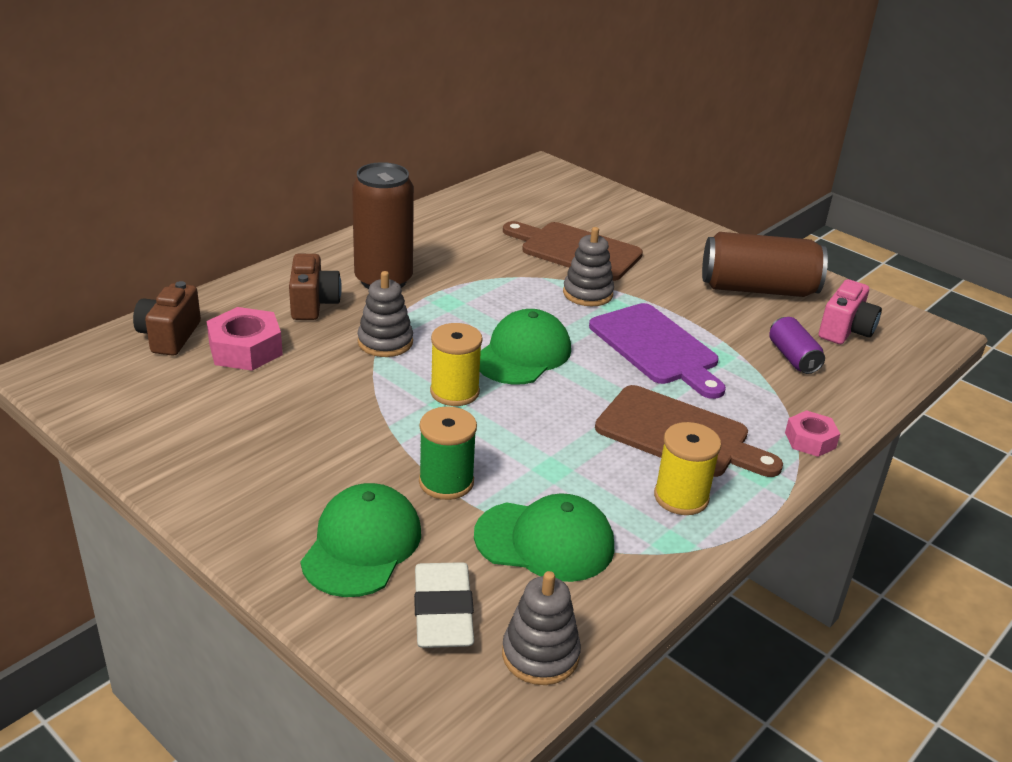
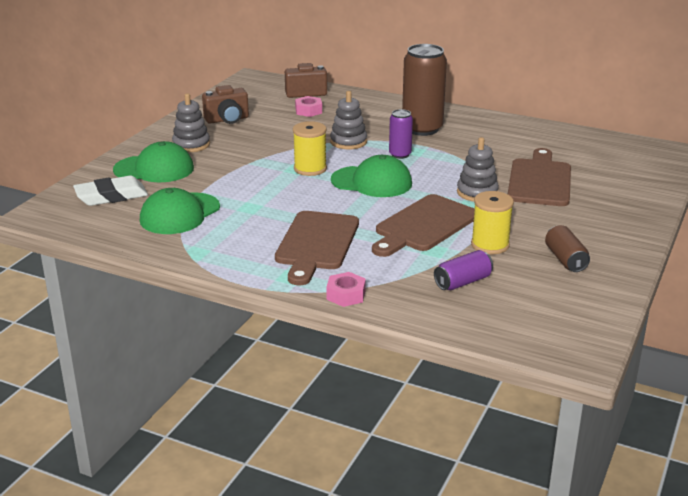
camera: 75 degrees right, 5 degrees down
pink nut [207,307,283,371] -> pink nut [295,96,322,117], size x0.63
brown camera [289,254,342,320] -> brown camera moved to [202,85,249,124]
green spool [419,406,477,500] -> none
green cap [474,493,614,582] -> green cap turned 45 degrees clockwise [140,188,220,234]
grey stacking toy [502,571,581,685] -> grey stacking toy moved to [172,93,210,152]
purple cutting board [589,303,726,399] -> brown cutting board [372,194,475,257]
yellow spool [654,422,721,515] -> yellow spool moved to [471,191,514,254]
brown can [702,232,828,297] -> brown can [545,225,590,272], size x0.52
pink camera [819,279,882,344] -> none
none -> purple can [389,109,413,159]

